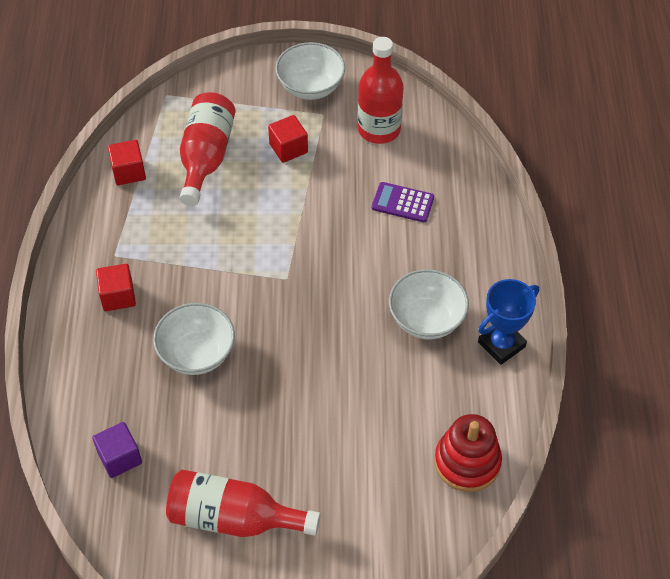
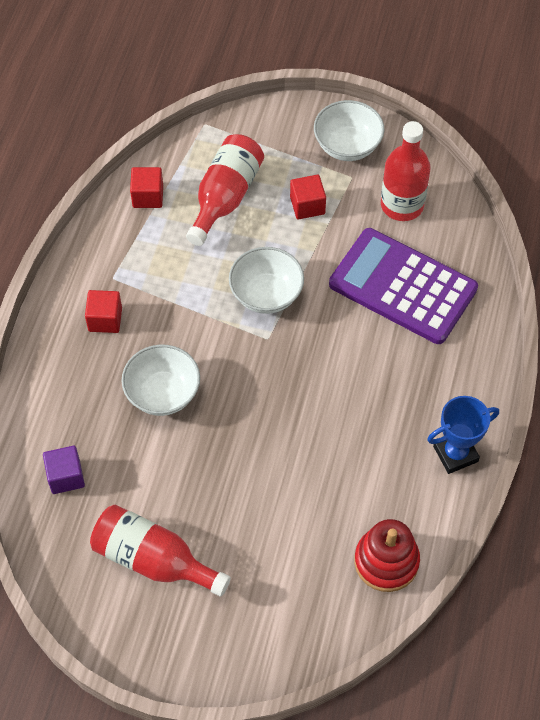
camera: 15 degrees right, 5 degrees up
purple calculator [372,182,434,222] -> purple calculator [329,228,478,344], size x2.28
white bowl [389,269,469,339] -> white bowl moved to [229,247,304,314]

